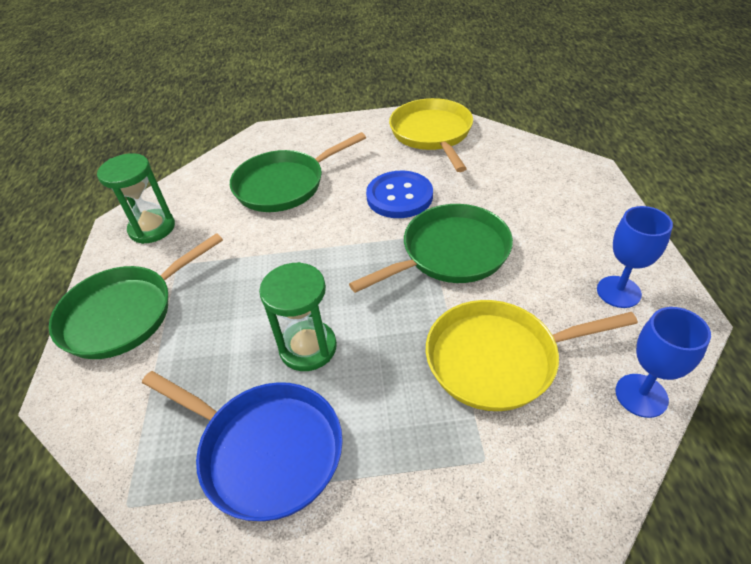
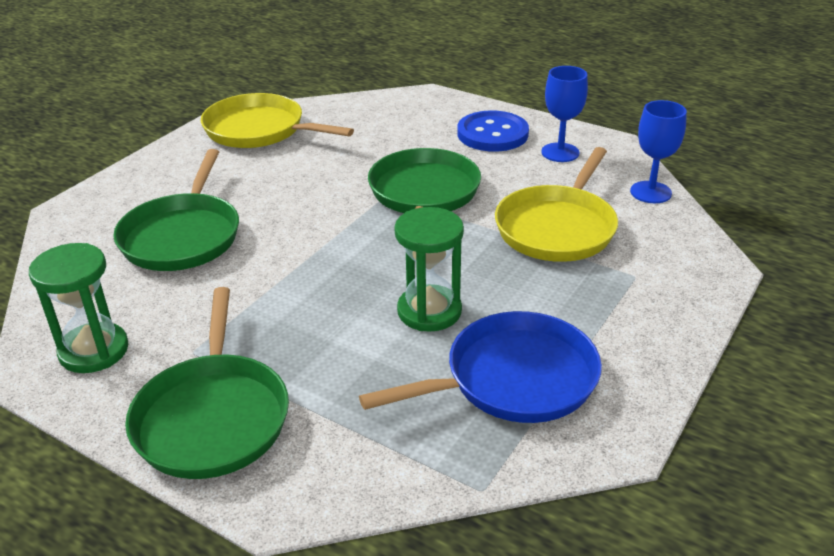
camera: 55 degrees left, 10 degrees down
blue button [366,171,433,218] -> blue button moved to [457,111,529,152]

